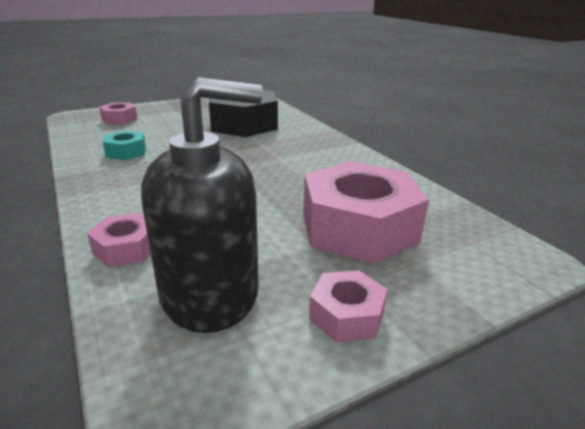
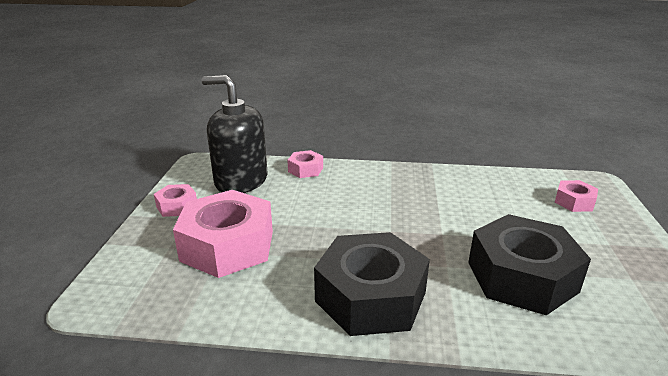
camera: 125 degrees right, 0 degrees up
turquoise nut [103,130,146,160] -> none
black soap dispenser [141,77,263,333] -> black soap dispenser turned 90 degrees clockwise [201,75,267,193]
none -> black nut [314,232,430,336]

